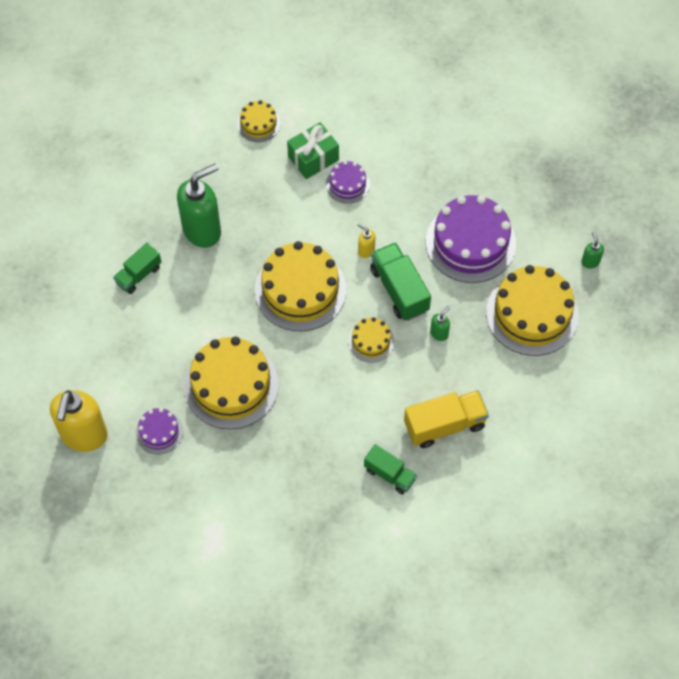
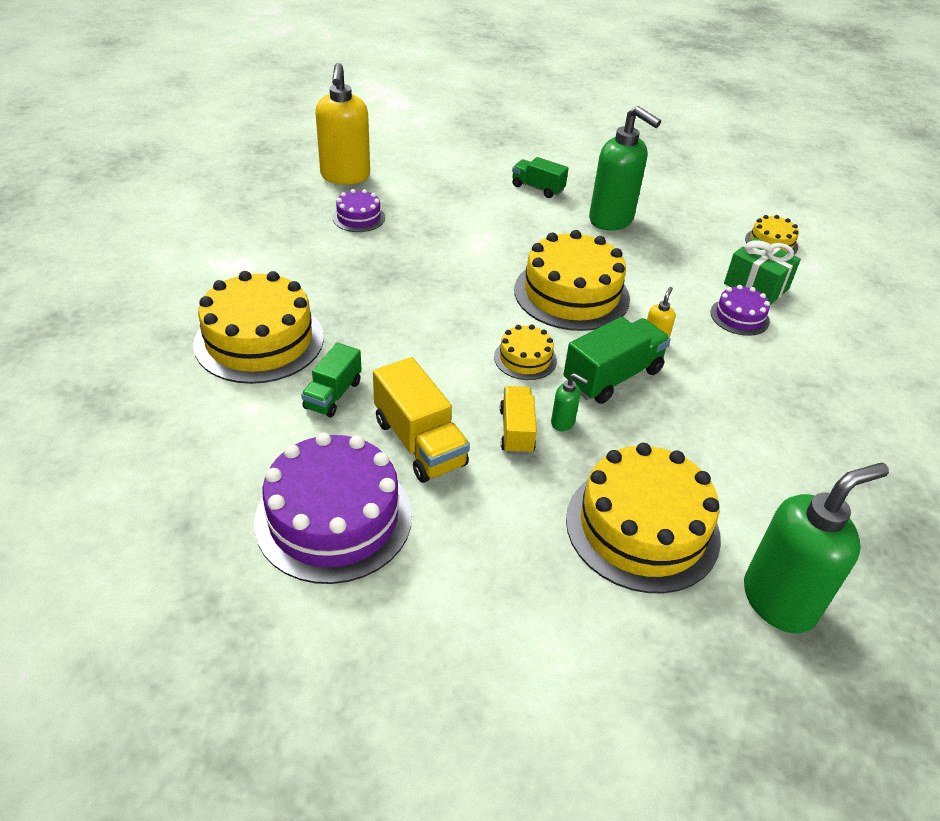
camera: 75 degrees right, 20 degrees down
yellow soap dispenser [50,390,108,452] -> yellow soap dispenser turned 90 degrees counterclockwise [315,63,370,184]
yellow cake [184,337,279,429] -> yellow cake moved to [193,271,324,384]
purple cake [426,195,516,283] -> purple cake moved to [254,432,412,584]
green soap dispenser [581,232,604,269] -> green soap dispenser [744,463,889,633], size x2.37
none -> yellow truck [500,386,537,455]

